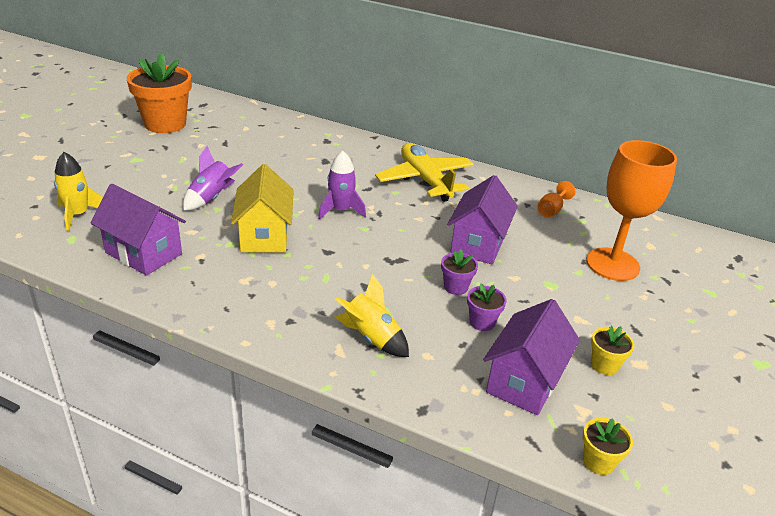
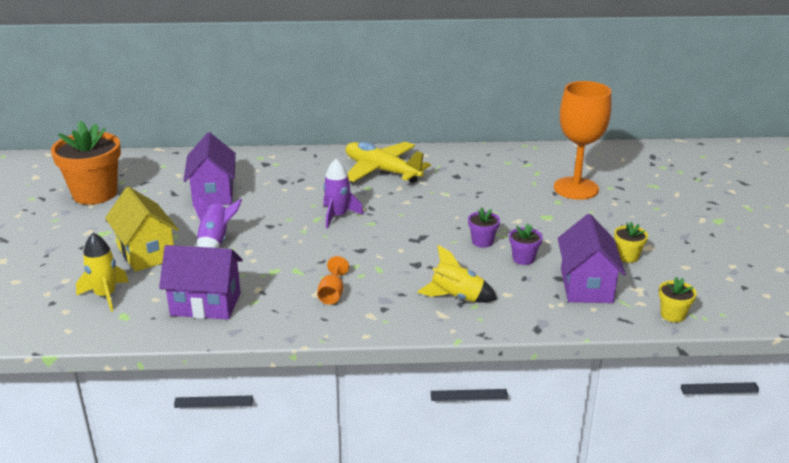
camera: 25 degrees left, 5 degrees down
yellow house [231,164,294,253] -> yellow house moved to [105,187,179,272]
purple house [447,175,518,265] -> purple house moved to [184,132,236,207]
orange goblet [537,181,575,218] -> orange goblet moved to [317,256,349,305]

